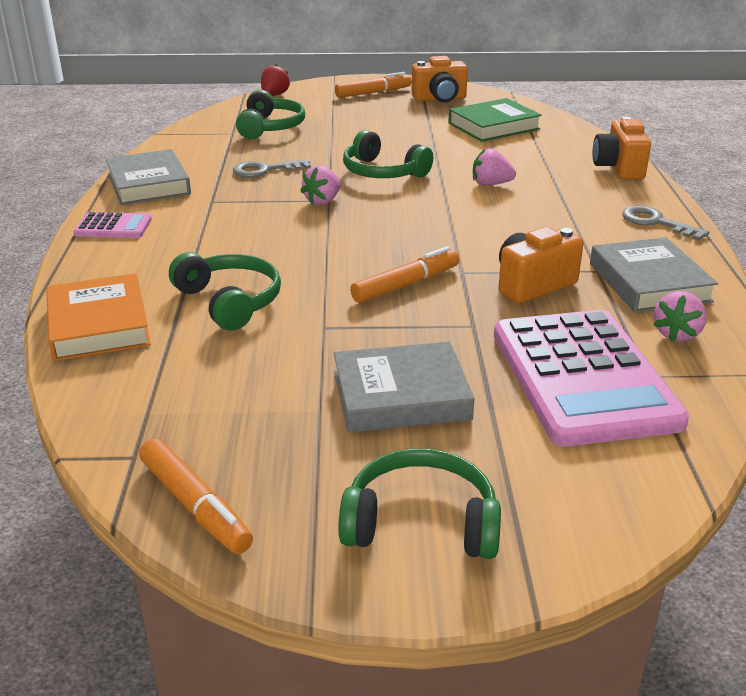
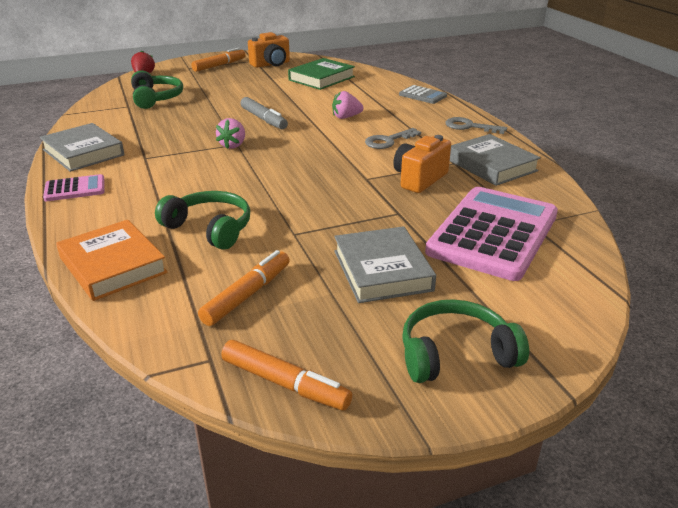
camera: 20 degrees left, 0 degrees up
grey key [233,159,311,178] -> grey key moved to [365,128,421,149]
grey book [334,342,475,433] -> grey book turned 75 degrees counterclockwise [334,226,436,303]
green headphones [343,130,433,178] -> grey marker [241,97,288,129]
orange marker [350,246,459,303] -> orange marker moved to [198,250,290,326]
pink calculator [494,310,689,447] -> pink calculator turned 120 degrees counterclockwise [425,187,558,281]
orange camera [593,117,651,179] -> grey calculator [399,85,447,104]
pink strawberry [653,291,707,342] -> none

